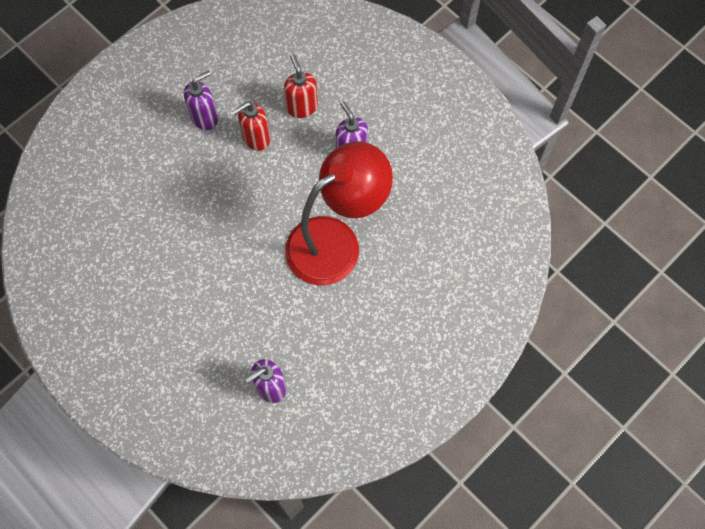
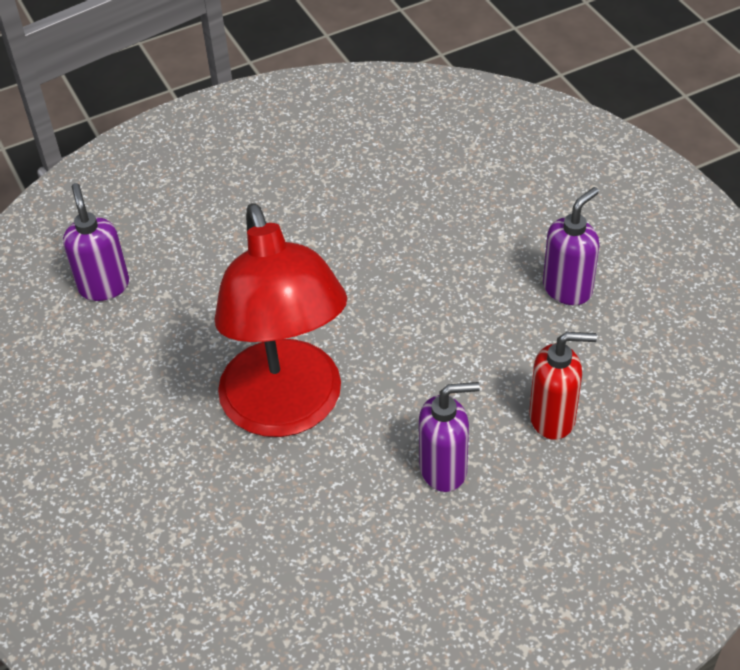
camera: 110 degrees right, 20 degrees down
purple soap dispenser [184,70,218,130] -> purple soap dispenser turned 120 degrees counterclockwise [543,187,599,305]
red soap dispenser [232,102,270,151] -> none

